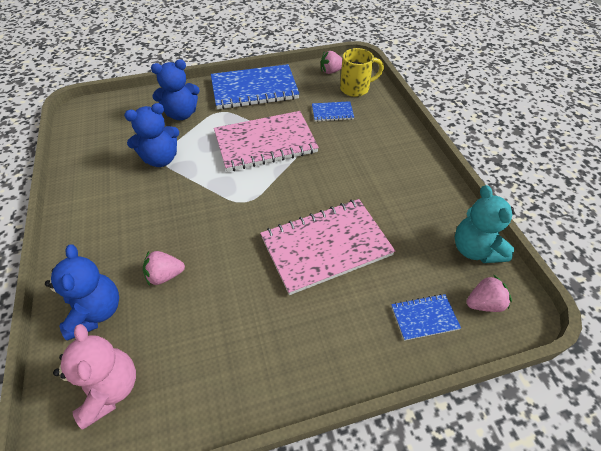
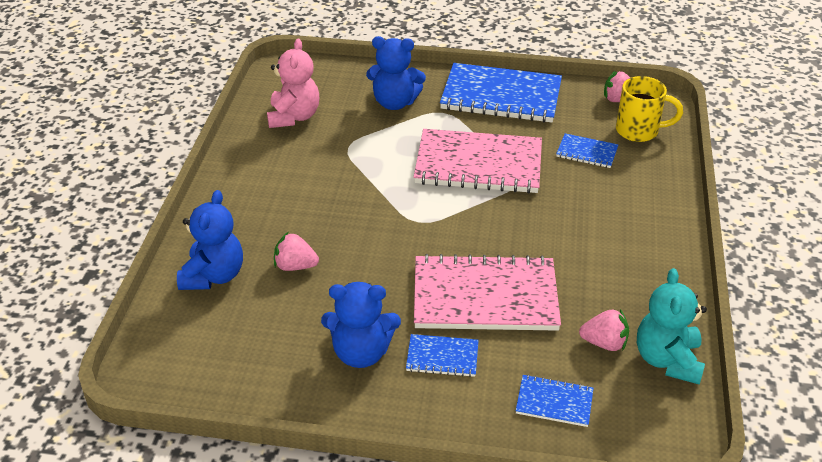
camera: 25 degrees right, 10 degrees down
pink teddy bear [53,324,136,430] -> pink teddy bear moved to [267,39,319,128]
blue teddy bear [124,103,179,167] -> blue teddy bear moved to [321,282,401,368]
pink strawberry [466,274,512,312] -> pink strawberry moved to [579,309,629,351]
none -> blue notebook [406,334,479,377]

